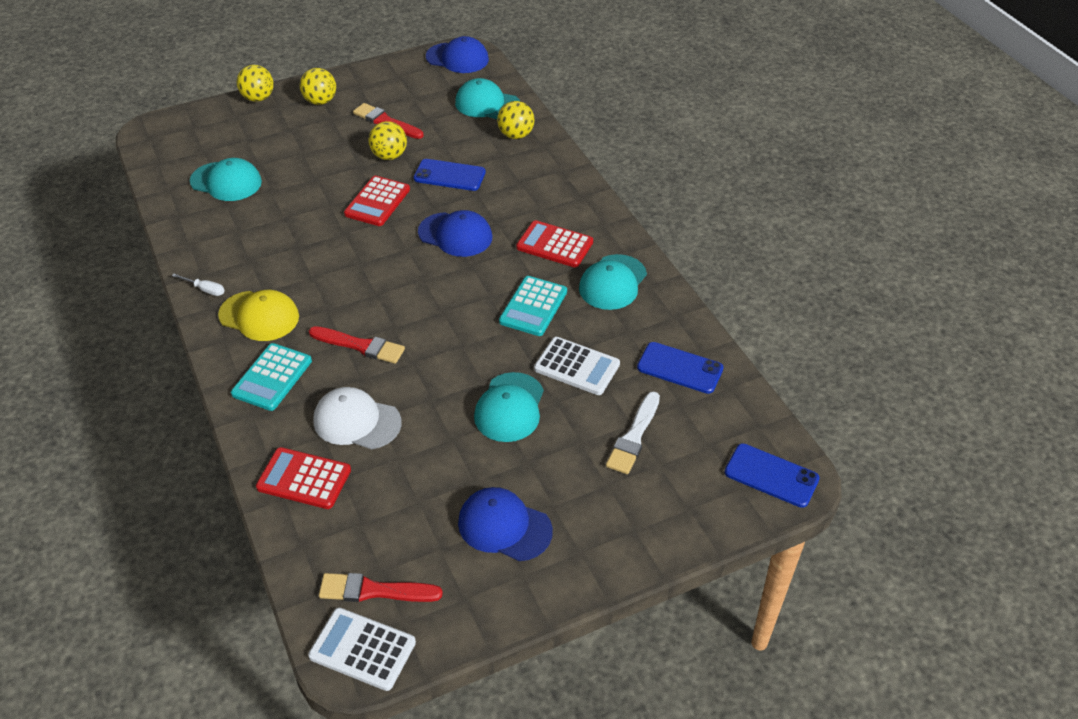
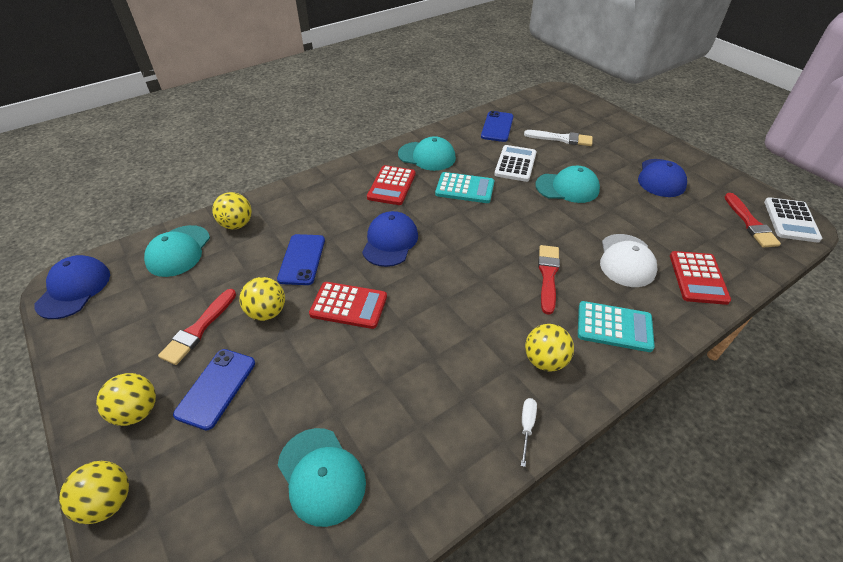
camera: 100 degrees left, 0 degrees up
turquoise cap [190,158,262,201] -> turquoise cap turned 135 degrees clockwise [277,428,366,527]
yellow cap [218,290,299,341] -> yellow ball [525,324,574,372]
blue phone [725,443,820,508] -> blue phone moved to [173,349,255,430]

